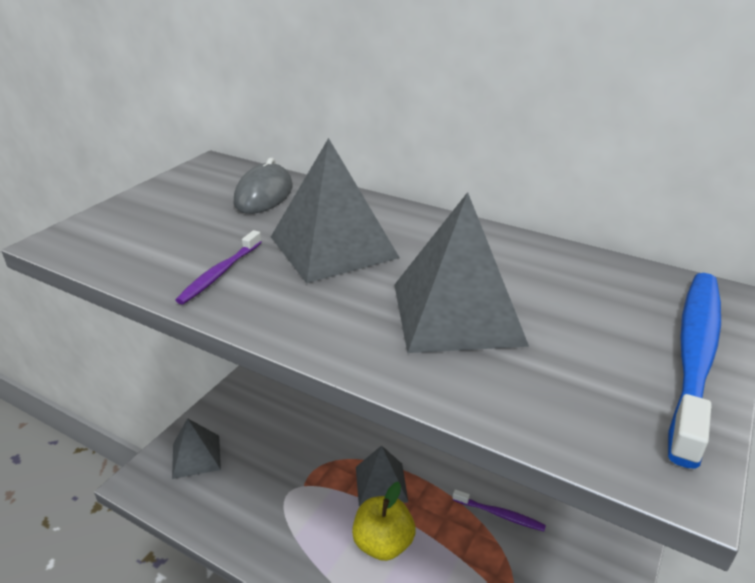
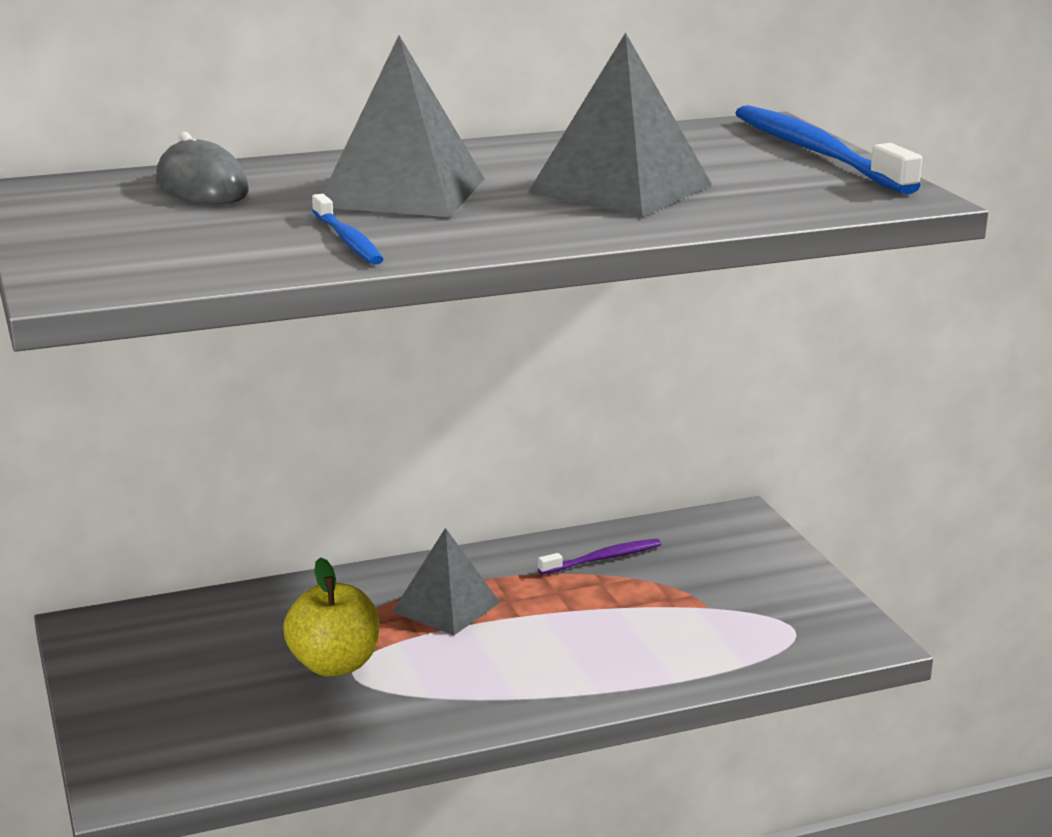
camera: 50 degrees left, 10 degrees down
grey pyramid [172,418,221,479] -> none
purple toothbrush [175,230,262,305] -> blue toothbrush [312,194,384,265]
yellow apple [352,482,416,561] -> yellow apple moved to [283,557,379,677]

